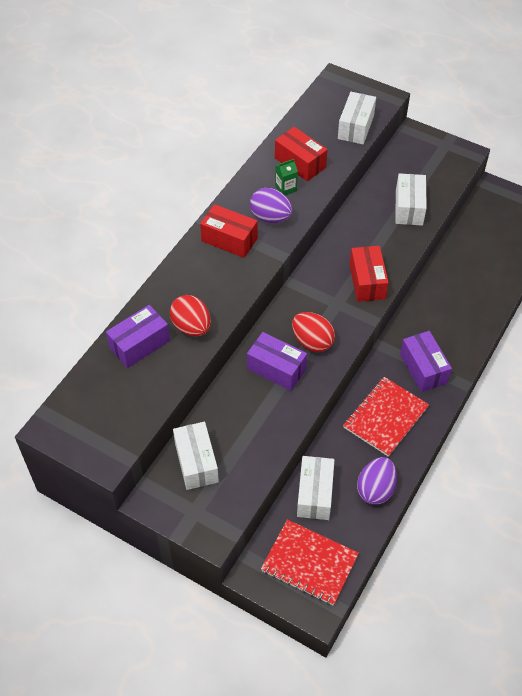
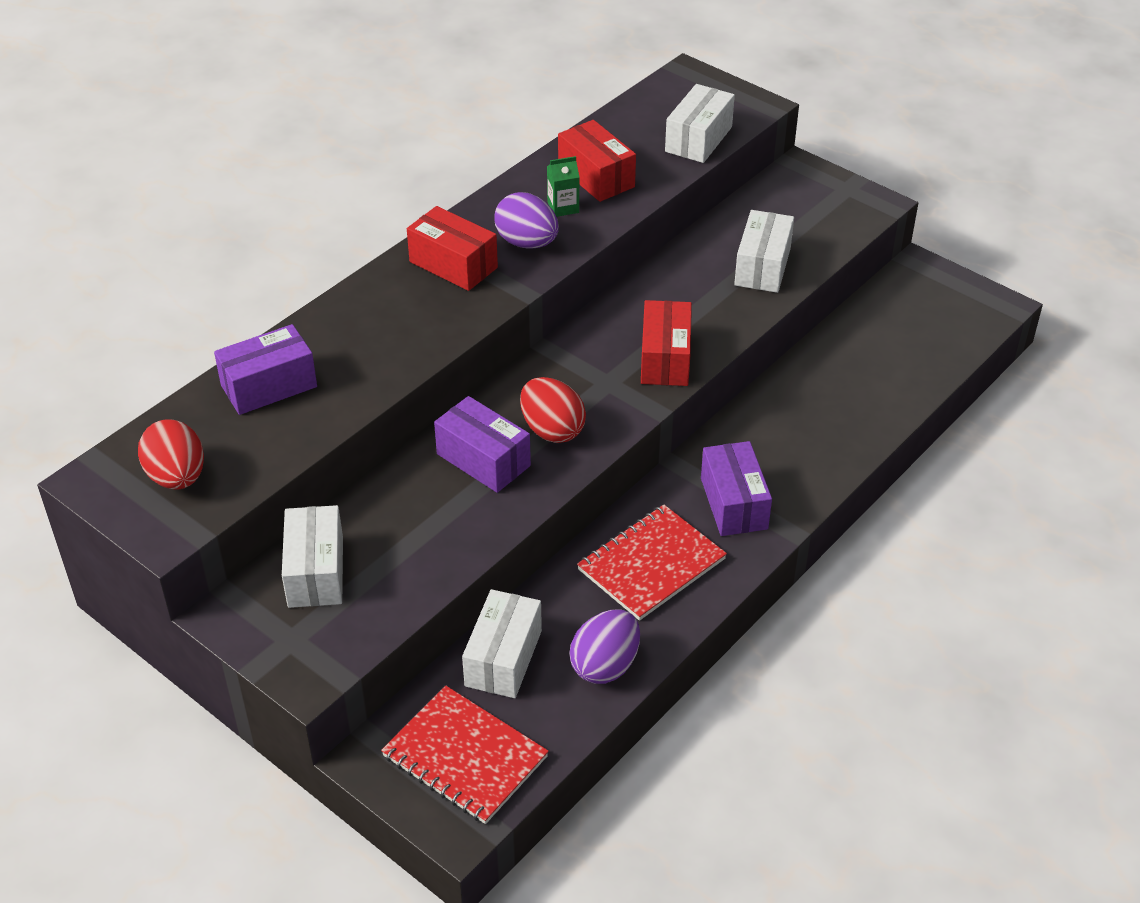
camera: 10 degrees right, 10 degrees down
red egg [170,295,211,336] -> red egg moved to [138,419,204,489]

